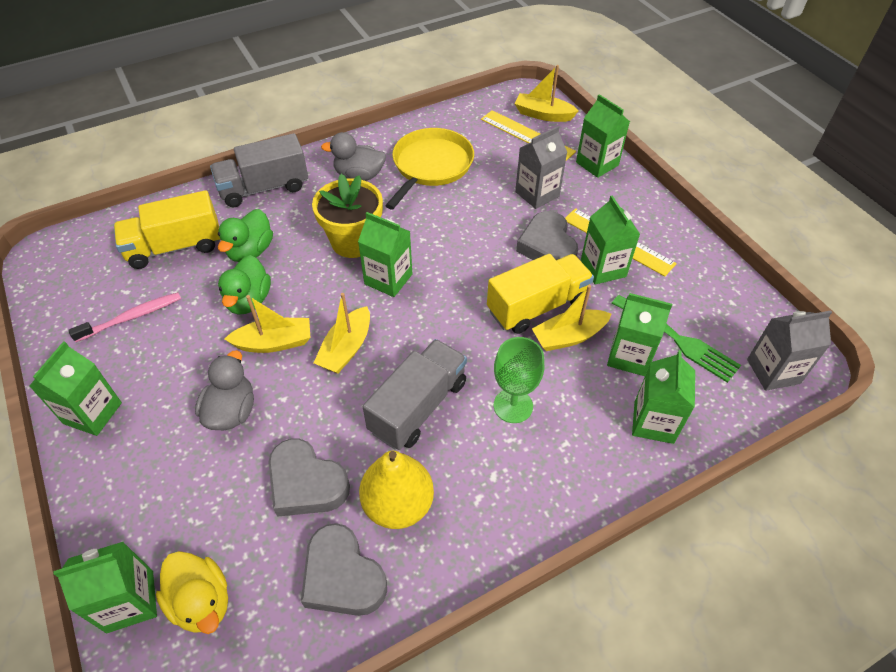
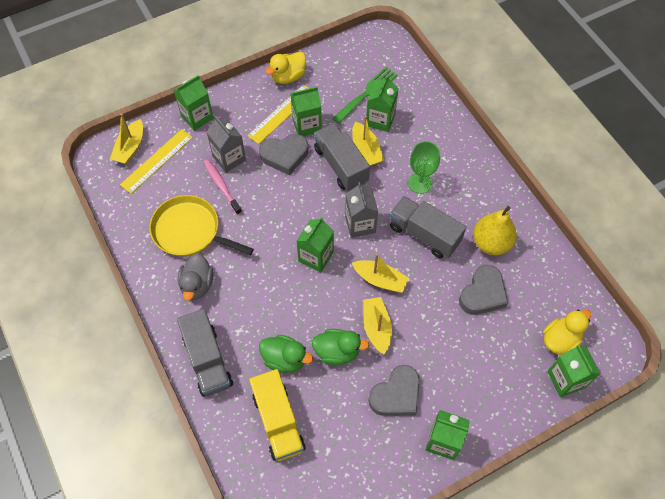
camera: 90 degrees left, 10 degrees up
pink toothbrush [68,292,181,342] -> pink toothbrush moved to [203,159,242,215]
grey duck [195,350,254,430] -> none
grey heart [301,523,387,616] -> grey heart moved to [368,365,420,416]
yellow flower pot [312,174,383,258] -> none
yellow truck [487,254,594,334] -> grey truck [314,123,370,191]
green carton [632,350,695,444] -> none
grey carton [747,310,832,391] -> grey carton moved to [345,182,378,238]
none -> yellow duck [265,52,306,84]

